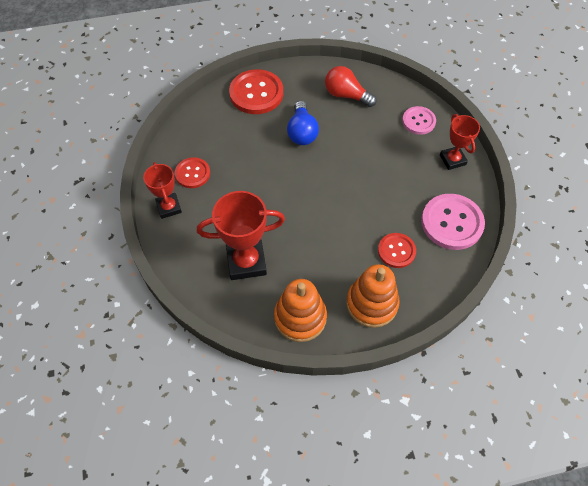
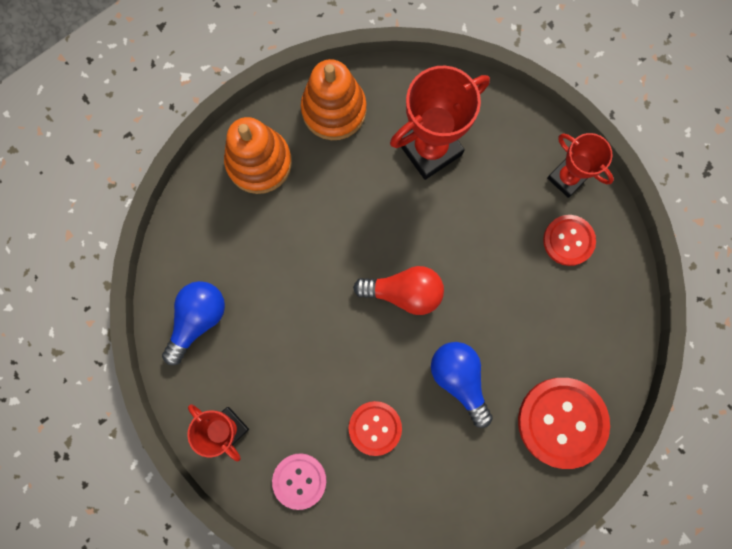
camera: 155 degrees right, 20 degrees up
red light bulb [325,66,377,107] -> red light bulb moved to [353,266,444,315]
red button [378,233,416,268] -> red button moved to [349,401,402,456]
pink button [421,194,485,250] -> blue light bulb [162,281,225,365]

